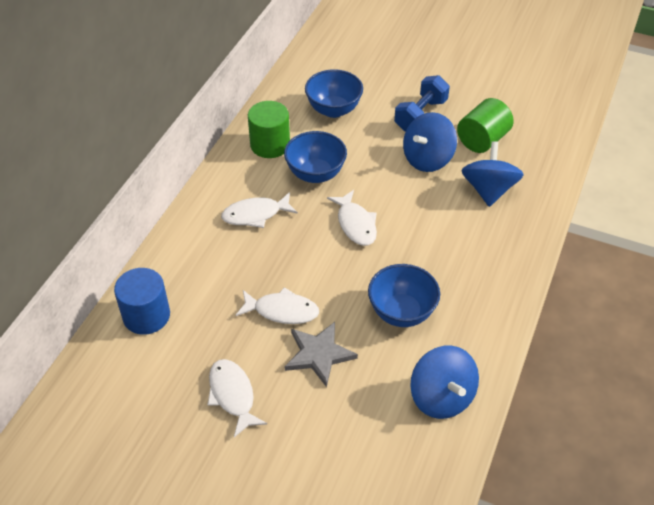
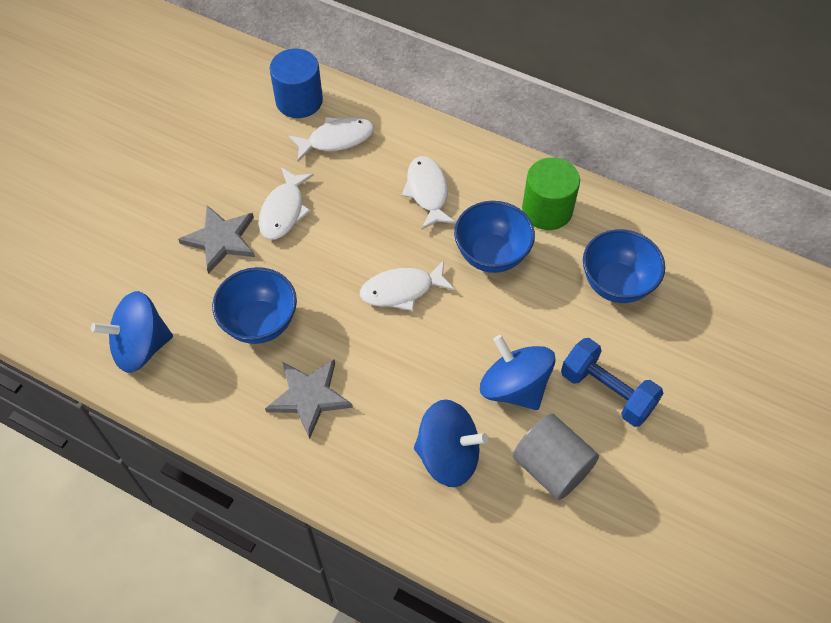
camera: 95 degrees right, 10 degrees up
white fish [207,359,267,437] -> white fish moved to [289,117,374,161]
green cylinder [457,98,514,153] -> grey cylinder [513,413,599,500]
none -> grey star [265,359,353,439]

